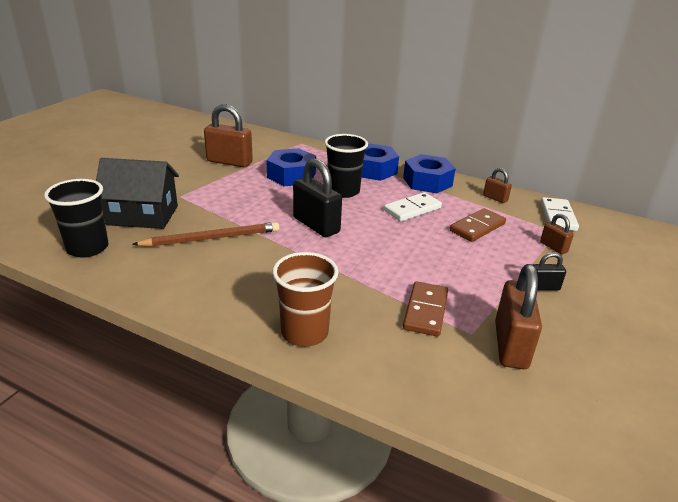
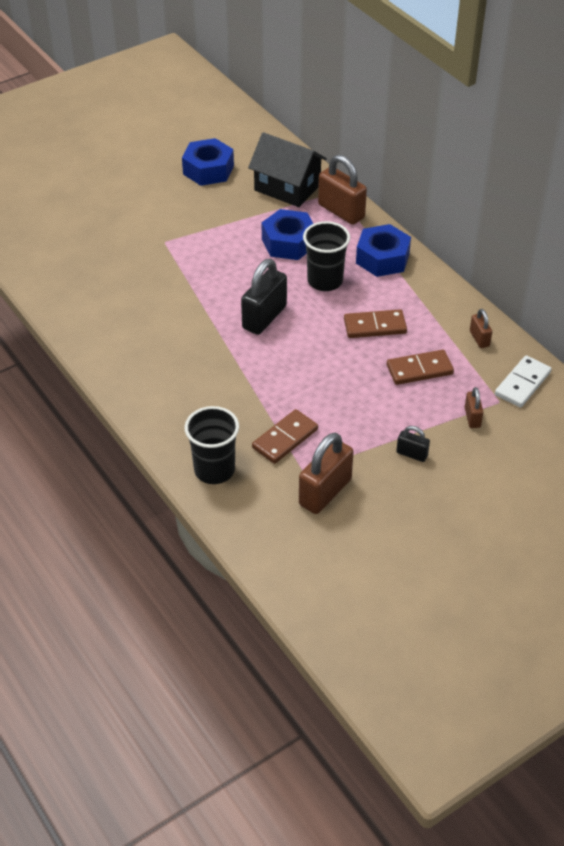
camera: 30 degrees right, 15 degrees up
black cup [44,179,108,258] -> black cup moved to [184,406,239,484]
black house [96,158,179,229] -> black house moved to [248,132,327,207]
brown pencil [132,222,279,247] -> none
brown padlock [204,104,253,167] -> brown padlock moved to [318,154,367,225]
brown cup [272,252,339,347] -> none
black padlock [293,158,342,237] -> black padlock turned 45 degrees clockwise [241,259,287,335]
white domino [384,192,442,221] -> brown domino [344,309,407,338]
blue nut [403,154,456,193] -> blue nut moved to [182,138,234,186]

